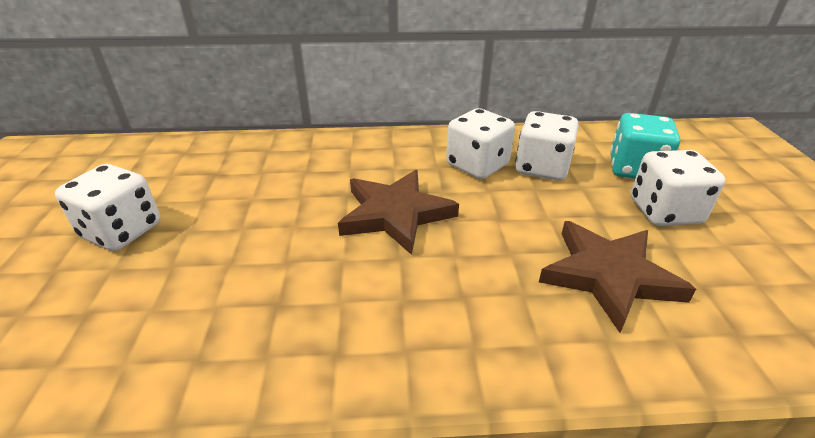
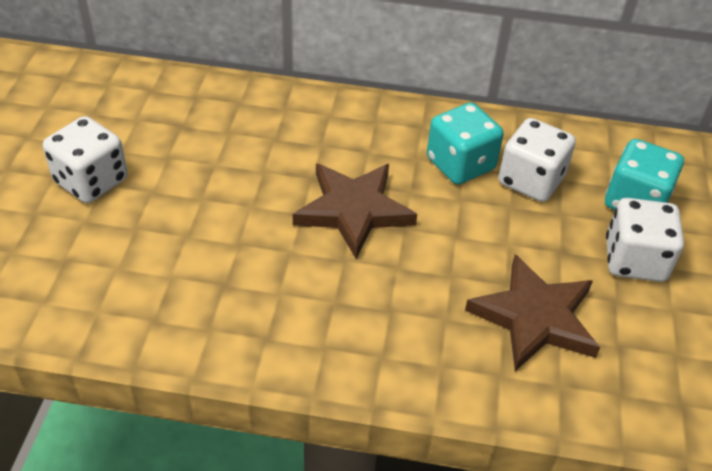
camera: 10 degrees right, 10 degrees up
white dice [446,108,515,179] -> turquoise dice [427,103,504,185]

